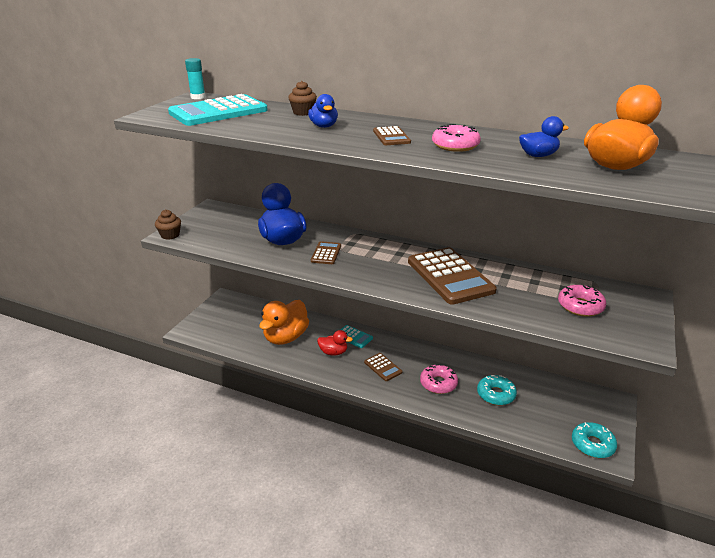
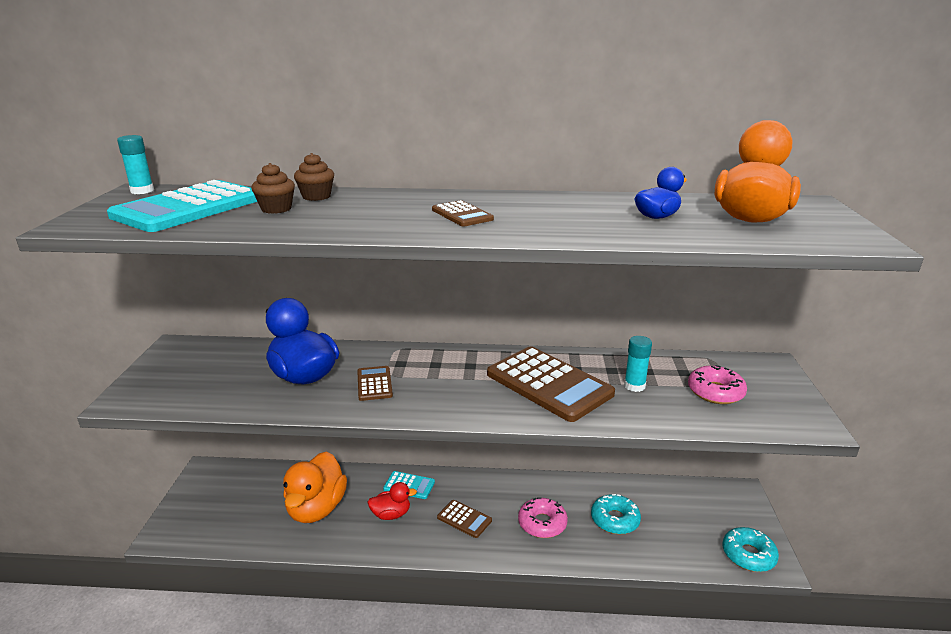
camera: 20 degrees left, 5 degrees down
brown cupcake [155,210,181,240] -> brown cupcake moved to [251,163,295,214]
blue duck [308,94,338,128] -> none
pink donut [432,124,481,152] -> none
none -> turquoise glue stick [624,336,652,392]

